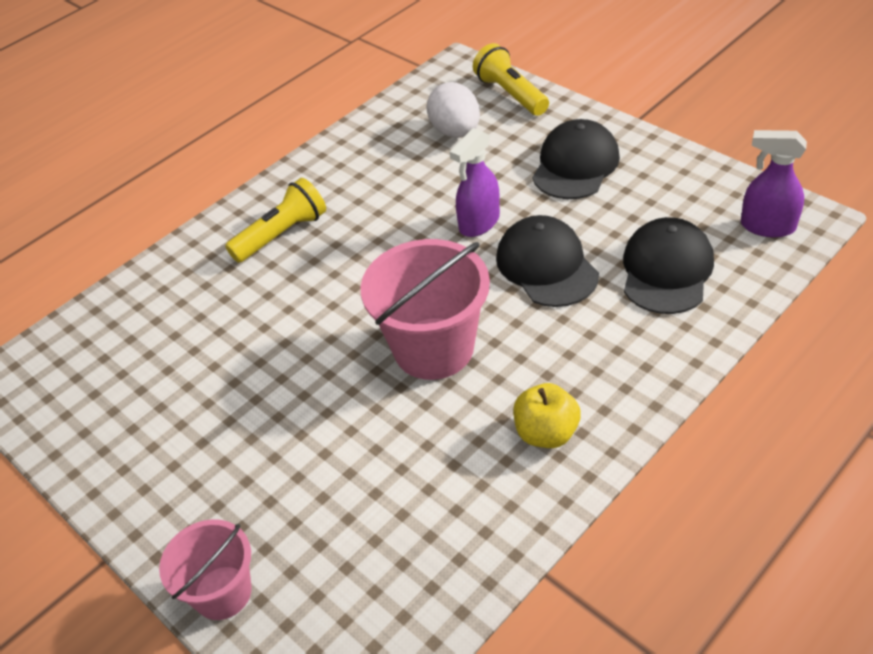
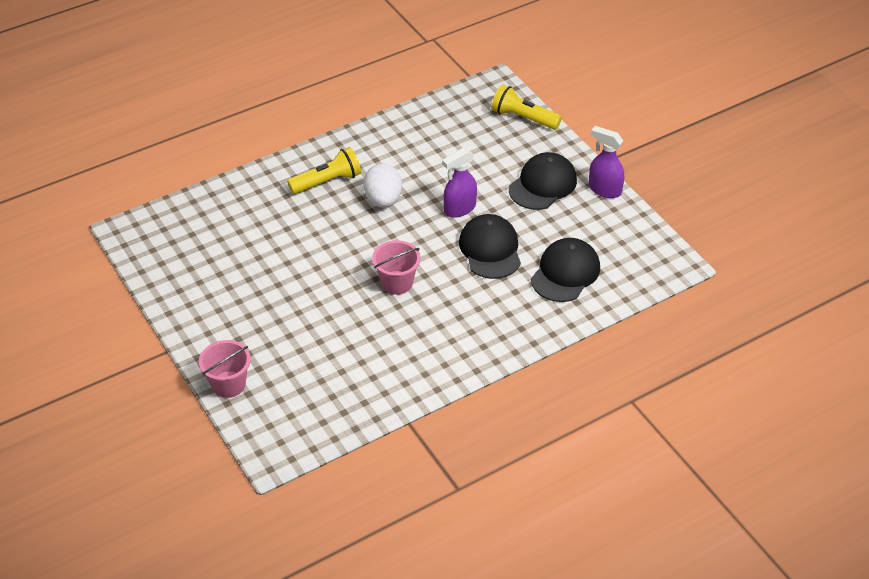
camera: 10 degrees right, 0 degrees up
pink bucket [361,239,490,380] -> pink bucket [372,240,421,295], size x0.60
white egg [426,82,480,138] -> white egg moved to [363,163,402,208]
yellow flashlight [473,43,549,116] -> yellow flashlight turned 45 degrees counterclockwise [491,84,562,130]
yellow apple [513,383,581,448] -> none
purple spray bottle [741,130,807,237] -> purple spray bottle moved to [589,126,624,198]

